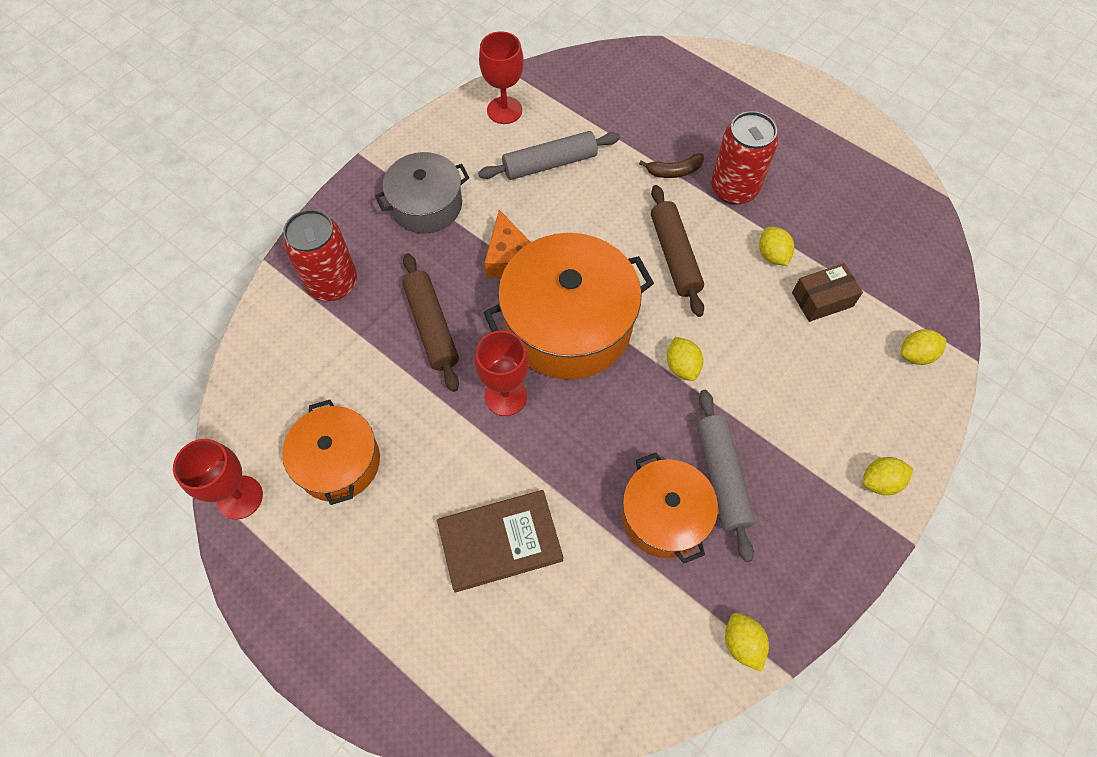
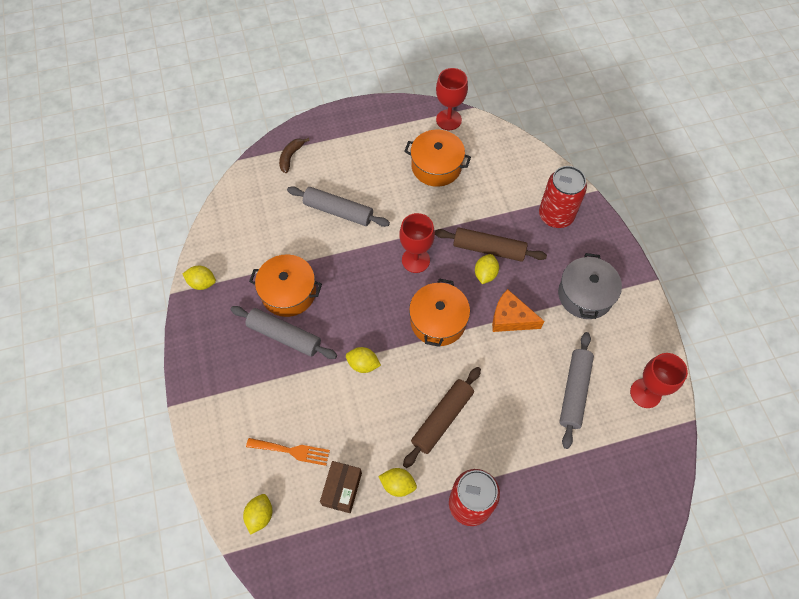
camera: 125 degrees right, 0 degrees up
brown book [437,490,564,593] -> grey rolling pin [287,186,390,227]
orange pot [484,233,654,380] -> orange pot [409,278,470,347], size x0.61
brown banana [639,153,704,178] -> brown banana moved to [279,138,310,173]
brown rolling pin [651,185,704,317] -> brown rolling pin turned 75 degrees counterclockwise [403,367,481,468]
yellow lemon [862,457,913,495] -> yellow lemon moved to [475,254,499,284]
none -> orange fork [246,438,330,466]

